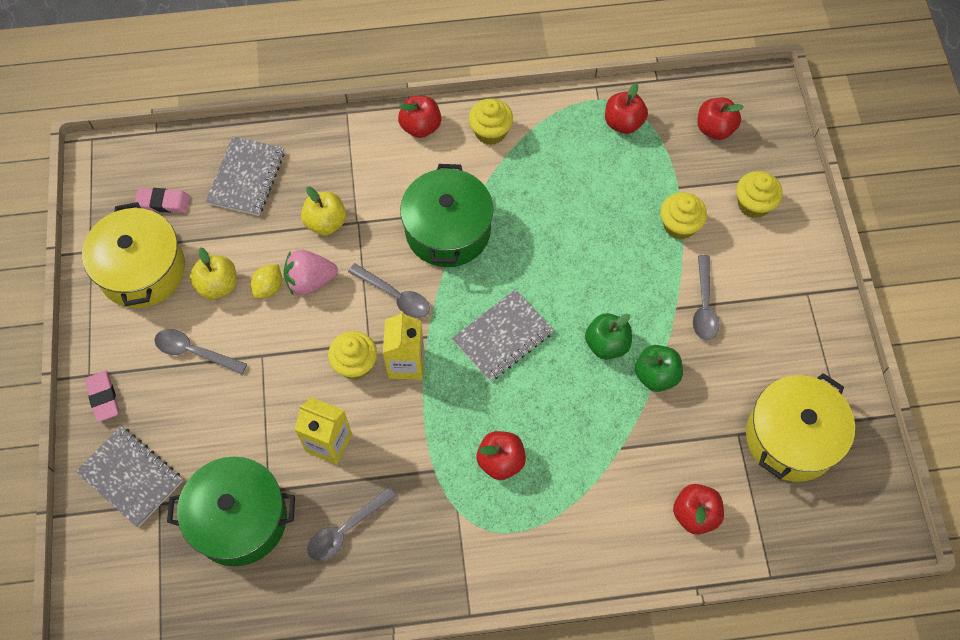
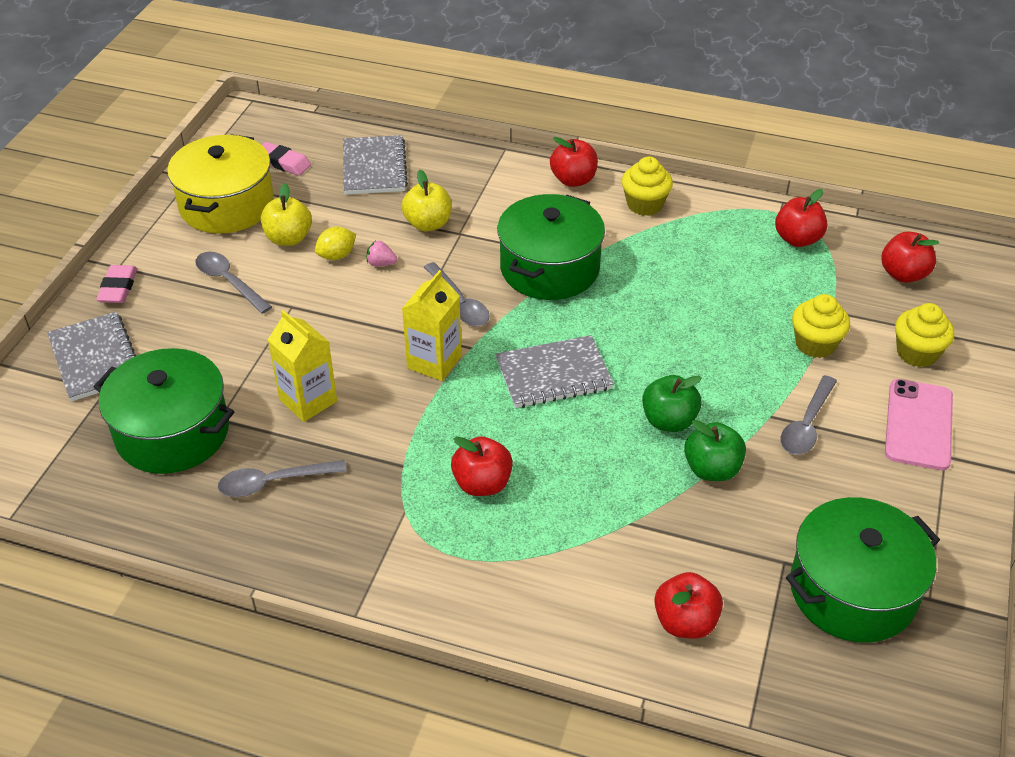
camera: 25 degrees right, 20 degrees down
grey notebook [206,136,284,216] -> grey notebook turned 45 degrees counterclockwise [343,135,408,195]
pink strawberry [284,250,338,295] -> pink strawberry [367,241,397,266], size x0.51
yellow cupcake [328,331,377,380] -> none
yellow pot [746,373,855,482] -> green pot [786,497,940,643]
none -> pink phone [885,379,953,470]

